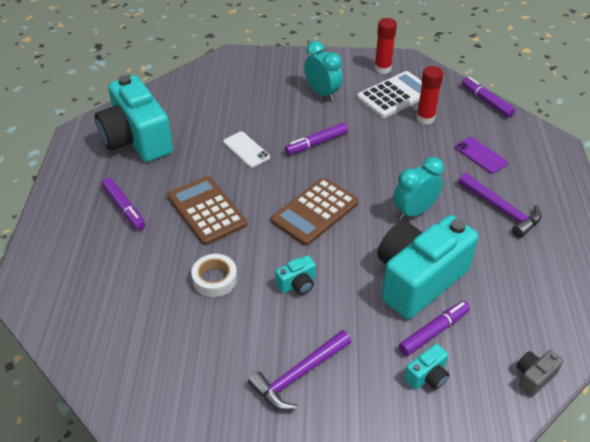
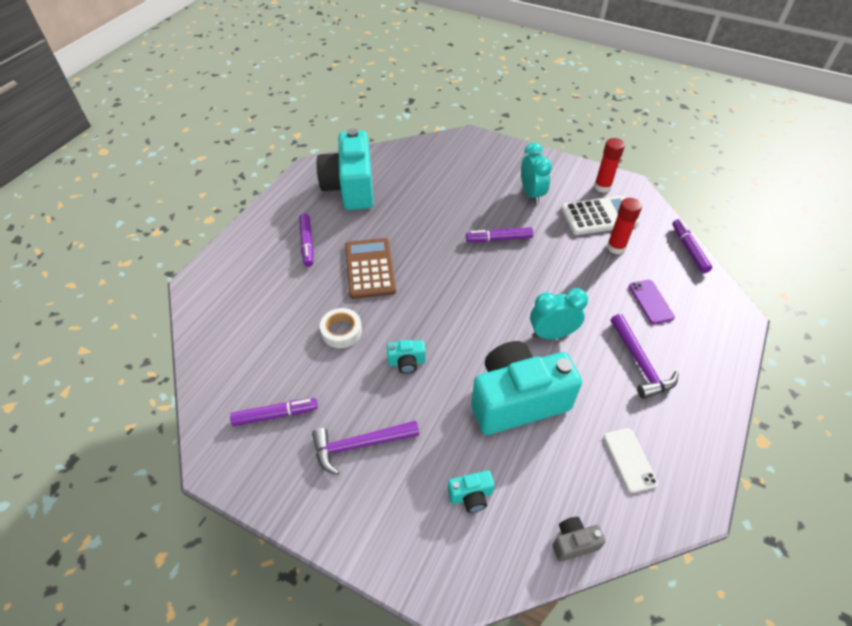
camera: 25 degrees right, 5 degrees up
white phone [223,131,270,168] -> white phone moved to [604,428,658,493]
brown calculator [271,178,359,246] -> none
purple marker [399,301,470,356] -> purple marker moved to [230,398,318,426]

